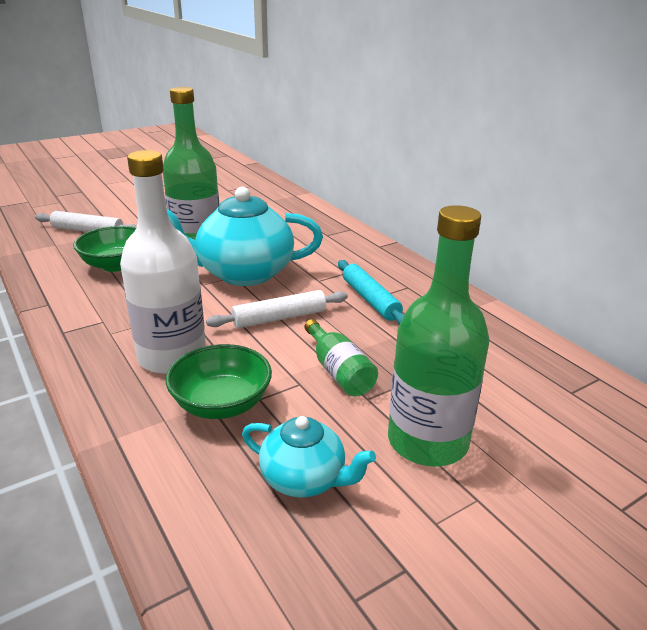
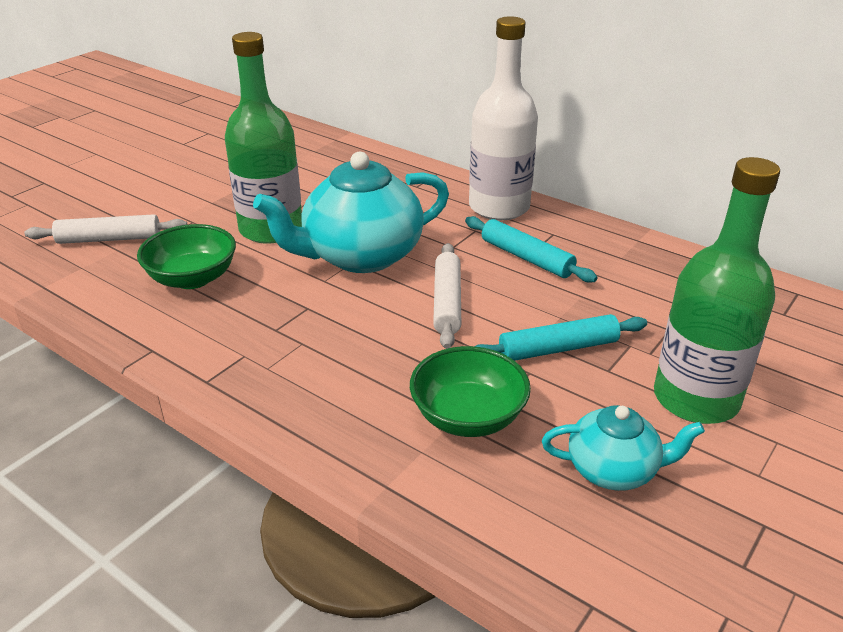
camera: 20 degrees left, 5 degrees up
white bottle [120,150,206,374] -> white bottle moved to [469,16,538,220]
white rolling pin [206,290,348,328] -> white rolling pin turned 45 degrees counterclockwise [433,243,461,349]
green bottle [305,319,378,396] -> turquoise rolling pin [475,314,647,361]

